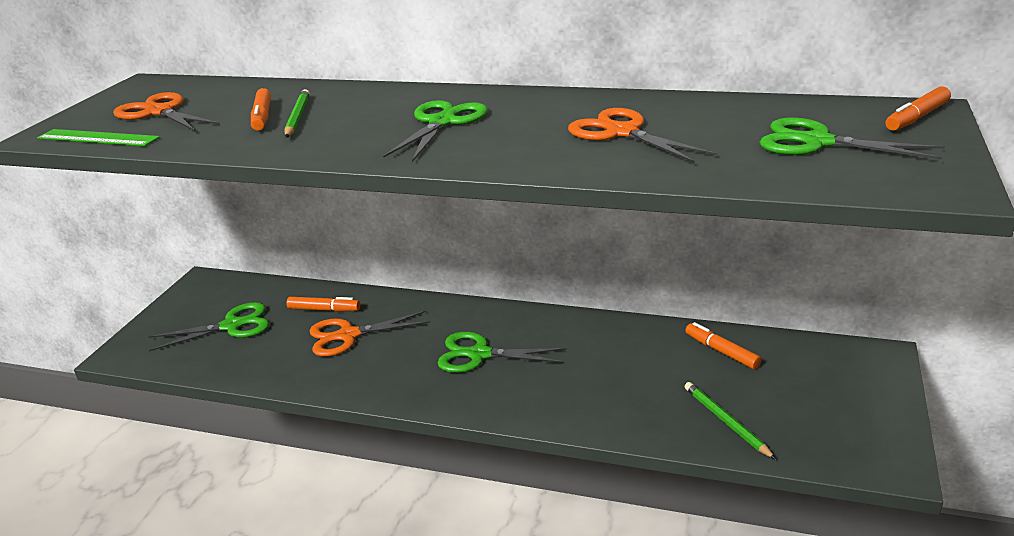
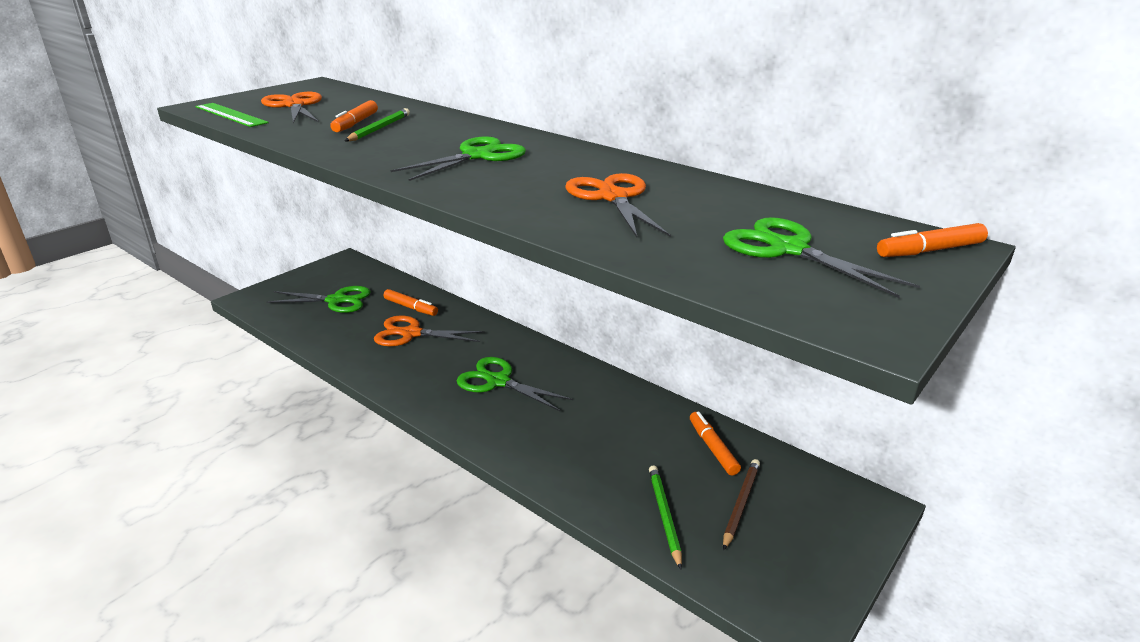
camera: 20 degrees right, 0 degrees up
none -> brown pencil [723,459,760,551]

